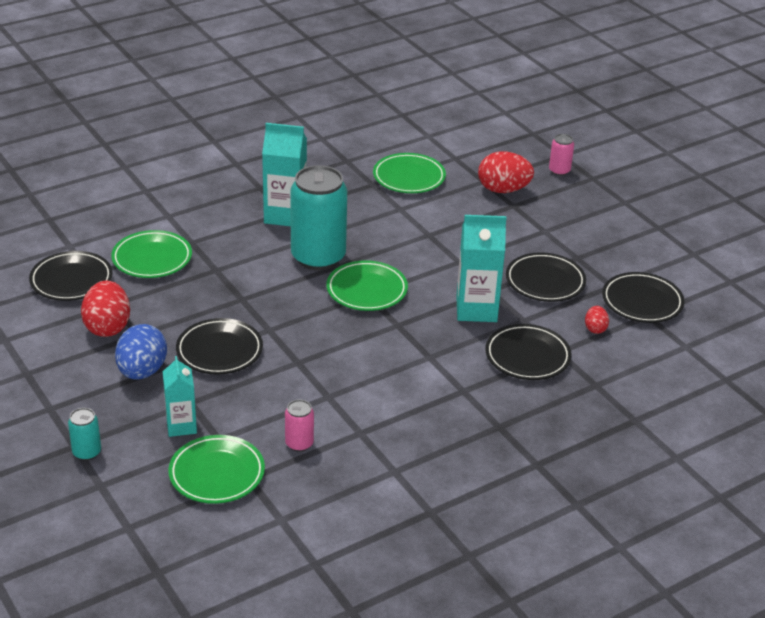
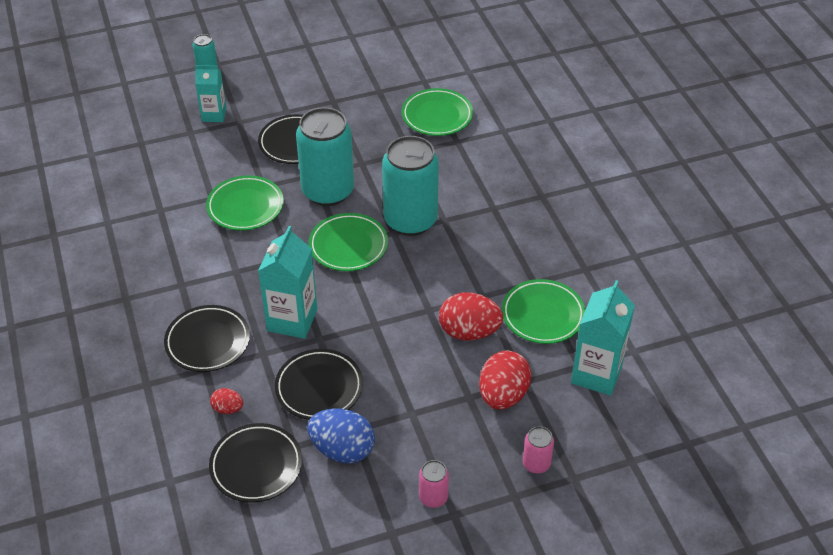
camera: 105 degrees right, 10 degrees up
black plate [29,251,113,301] -> none
red egg [81,281,130,337] -> red egg moved to [439,292,503,341]
blue egg [115,324,167,380] -> blue egg moved to [307,409,375,464]
green plate [168,435,265,504] -> green plate moved to [206,175,284,231]
turquoise carton [262,123,307,226] -> turquoise carton moved to [571,280,635,396]
pink can [285,399,314,452] -> pink can moved to [419,460,449,508]
none -> turquoise can [296,107,354,206]

